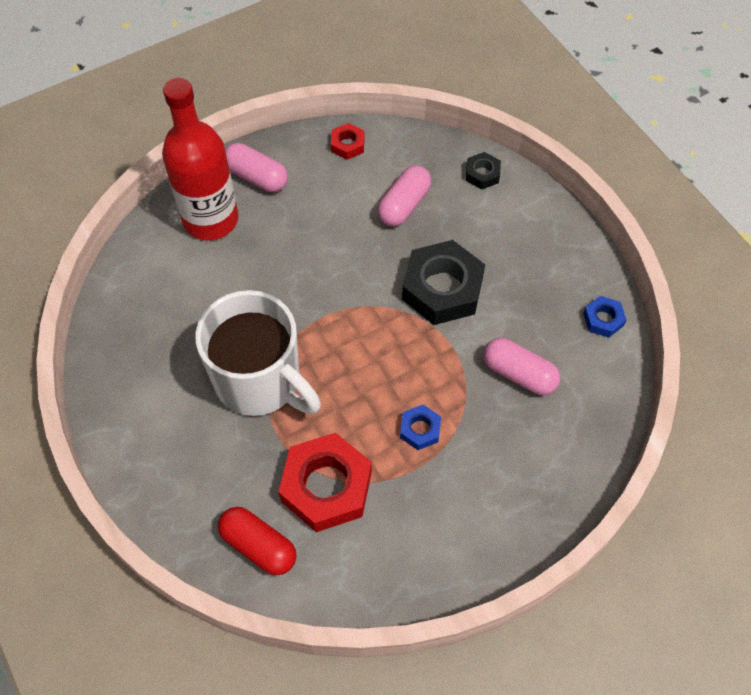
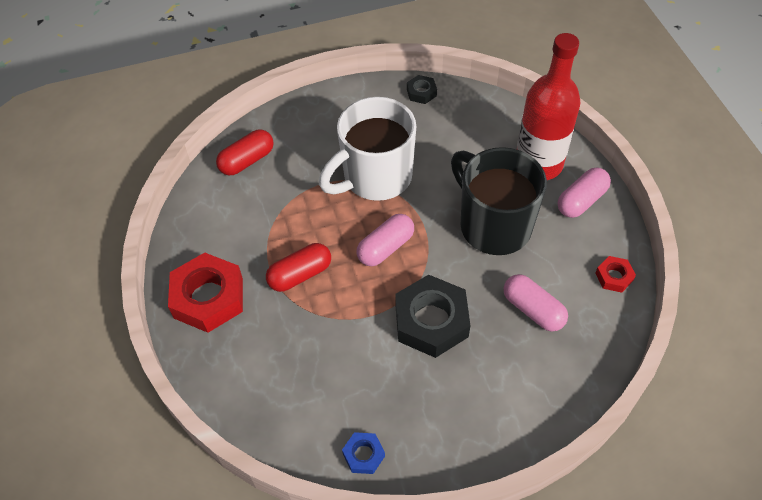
camera: 105 degrees right, 5 degrees down
red nut [279,433,372,532] -> red nut moved to [168,253,243,333]
blue nut [400,405,441,450] -> red capsule [266,243,331,292]
black nut [466,152,501,189] -> black nut moved to [407,75,437,104]
pink capsule [483,338,560,395] -> pink capsule moved to [357,214,414,266]
none -> black mug [451,147,547,255]

